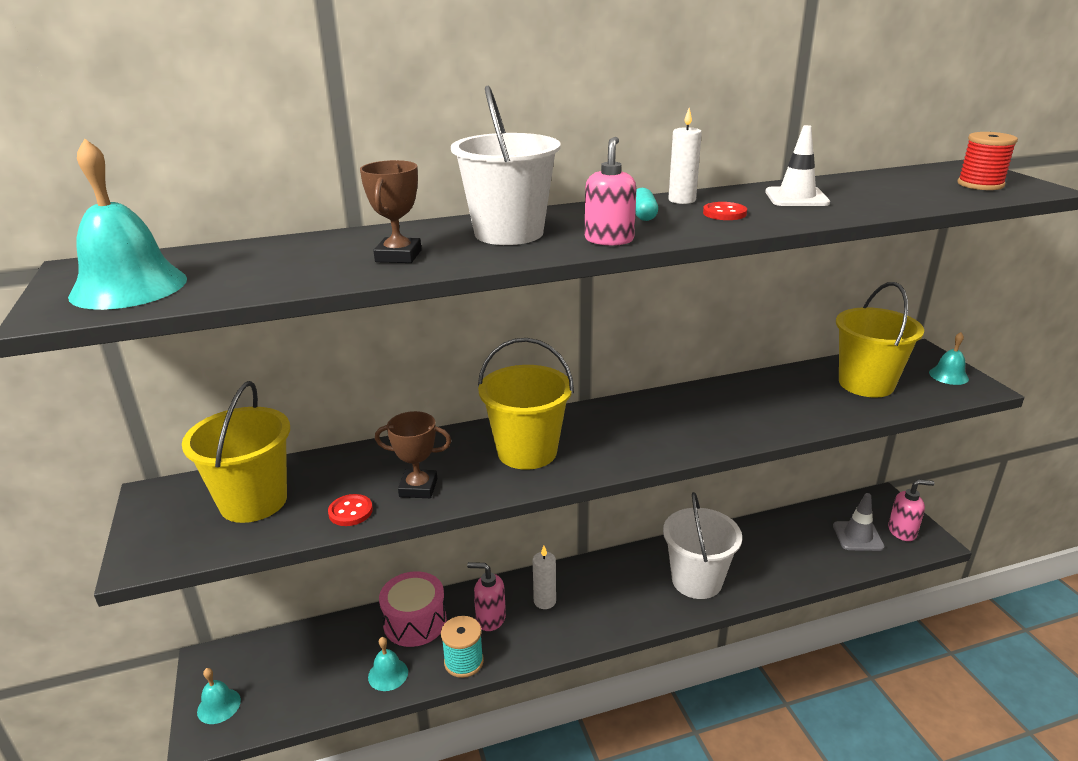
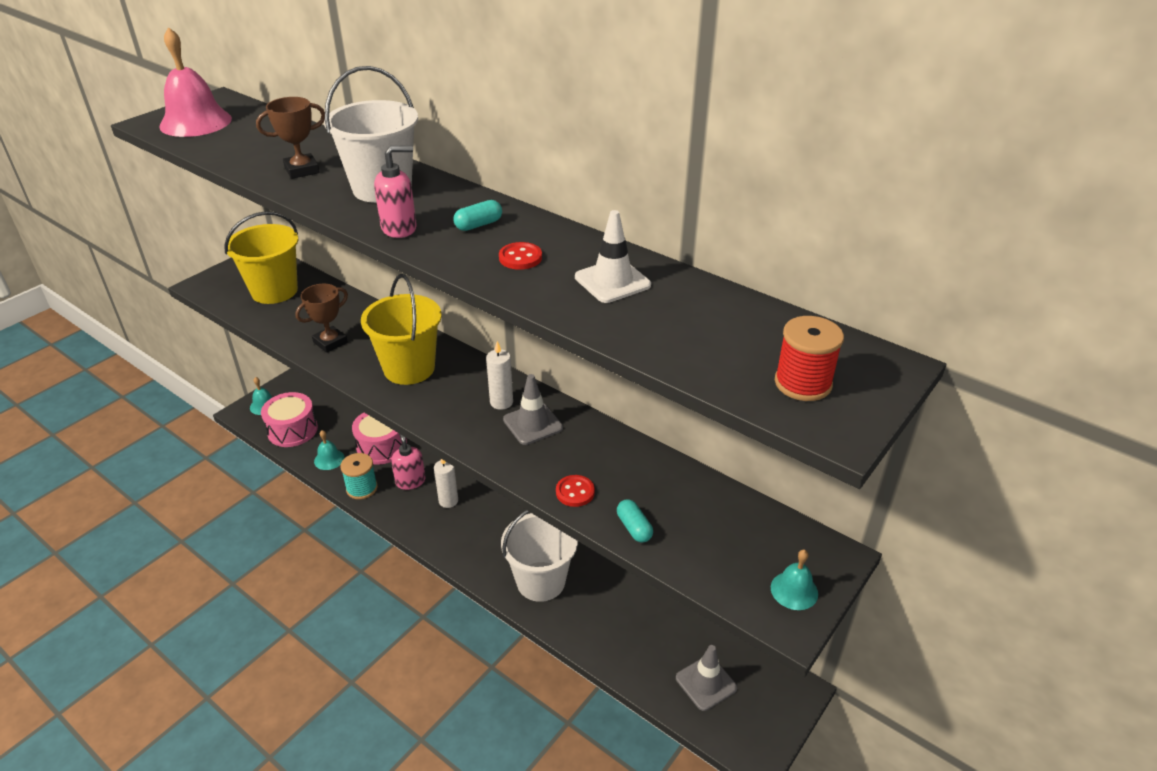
camera: 55 degrees right, 10 degrees up
turquoise bell [68,139,187,310] -> pink bell [159,27,232,137]
red button [328,494,373,526] -> red button moved to [556,475,595,507]
brown trophy [375,411,451,498] -> brown trophy turned 75 degrees clockwise [295,284,348,353]
white candle [668,108,702,204] -> white candle moved to [486,341,513,410]
yellow bucket [836,282,924,398] -> none
pink soap dispenser [888,479,934,541] -> none
none -> pink drum [261,392,318,447]
none -> grey traffic cone [503,374,563,445]
none -> turquoise capsule [617,499,653,542]

